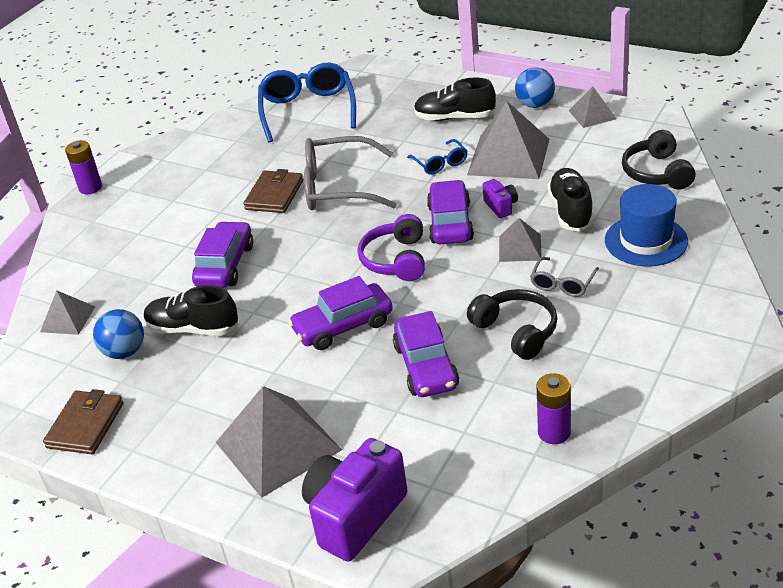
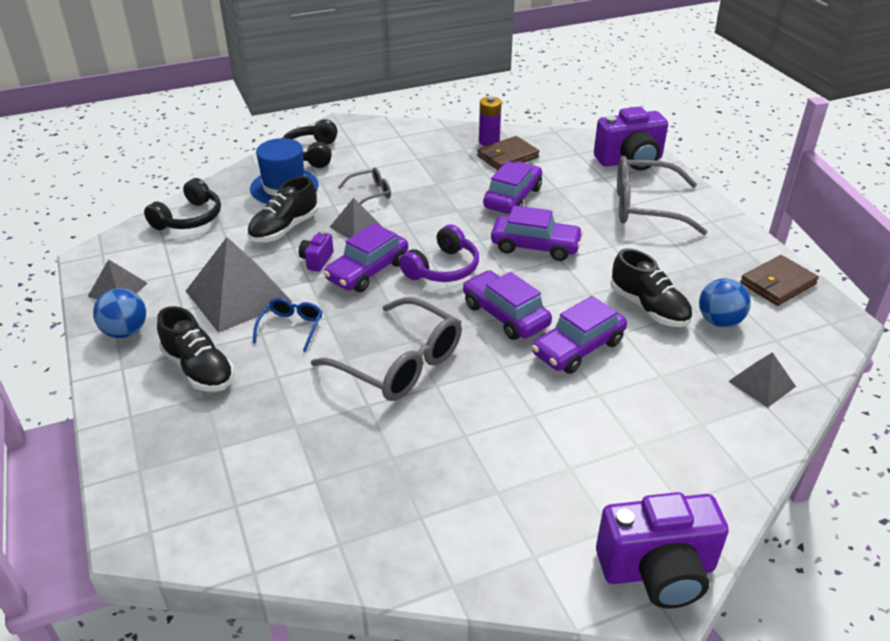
camera: 145 degrees left, 0 degrees up
purple battery [65,140,102,194] -> purple camera [596,492,729,609]
grey pyramid [216,386,342,498] -> grey glasses [617,156,707,235]
brown wallet [244,169,303,213] -> brown wallet moved to [477,136,539,170]
blue glasses [258,63,356,143] -> none
black headphones [467,289,558,360] -> black headphones moved to [283,119,338,168]
none -> purple car [463,270,552,340]

